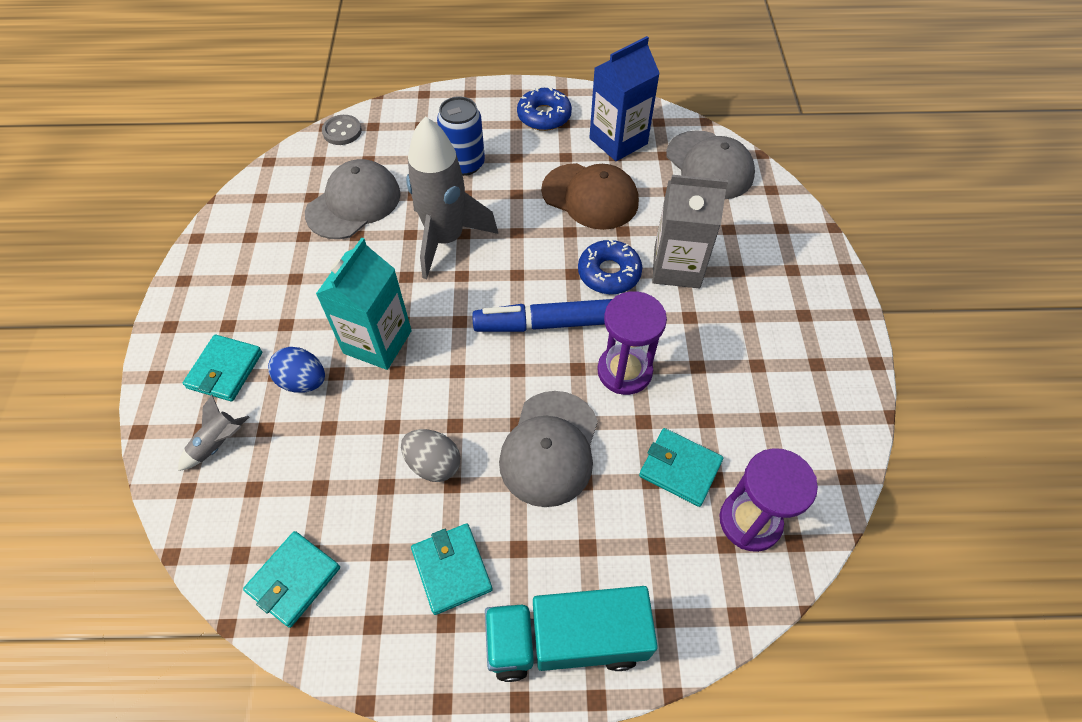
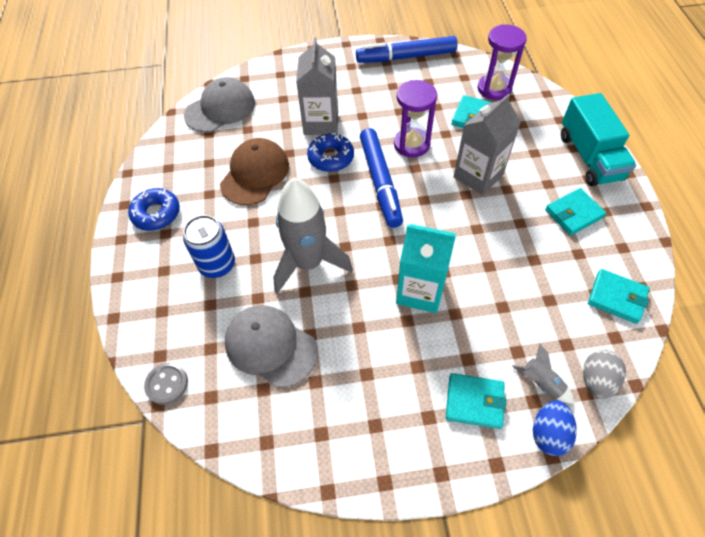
camera: 95 degrees left, 0 degrees up
blue egg [268,347,325,393] -> blue egg moved to [533,400,577,456]
grey egg [401,429,461,482] -> grey egg moved to [583,350,626,399]
grey cap [499,391,598,507] -> grey carton [454,93,521,195]
blue carton [589,36,660,161] -> none
none -> blue marker [356,36,457,63]

